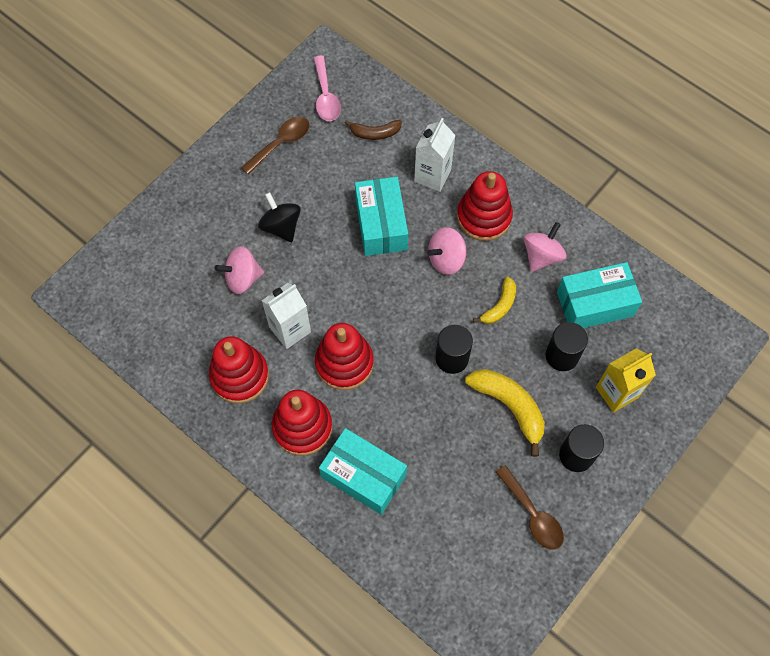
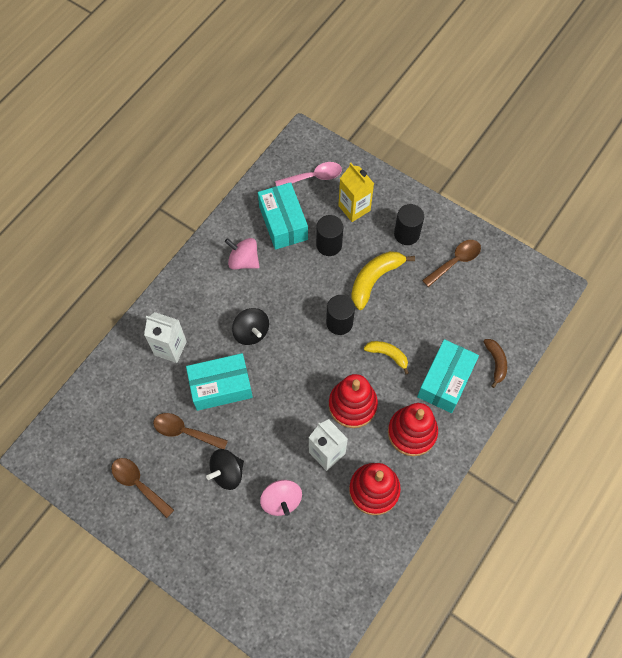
camera: 95 degrees left, 0 degrees up
pink spoon [313,56,341,121] -> pink spoon moved to [275,162,342,186]
brown banana [345,120,402,140] -> brown banana moved to [483,339,507,388]
pink spinning top [427,227,466,275] -> black spinning top [232,308,269,345]
red stacking toy [457,171,513,241] -> none
yellow banana [473,277,516,324] -> yellow banana moved to [364,341,409,374]
none -> brown spoon [153,413,228,449]

